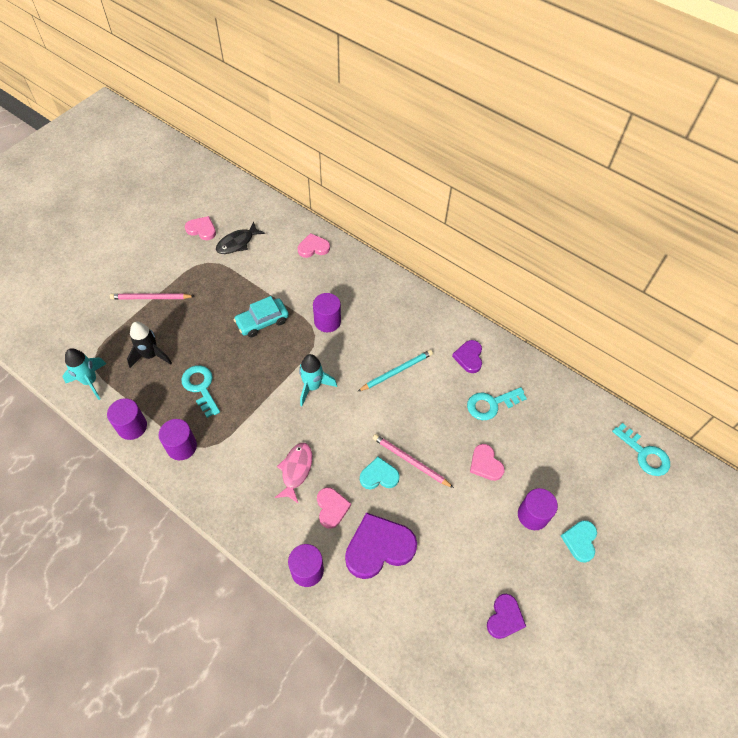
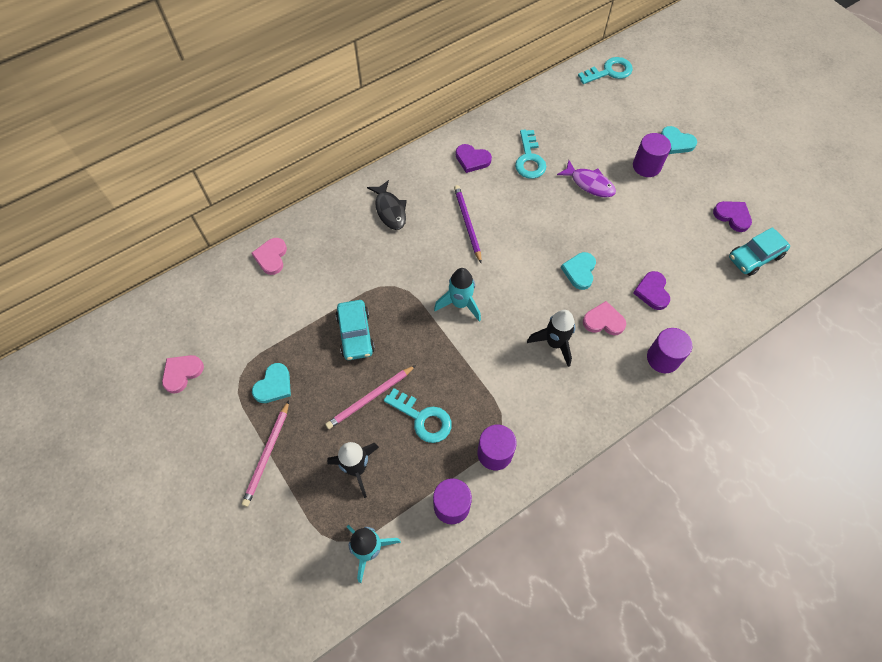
camera: 70 degrees left, 5 degrees up
turquoise key [181,365,220,418] -> turquoise key turned 135 degrees counterclockwise [384,388,452,443]
black fish [216,221,265,254] -> black fish moved to [367,180,407,230]
pink fish [275,443,312,504] -> black rocket [527,310,575,367]
purple cylinder [313,293,341,332] -> none
purple heart [345,512,417,579] -> purple heart [633,271,670,310], size x0.57
turquoise pencil [357,350,433,392] -> purple pencil [454,185,482,263]
pink pencil [373,434,454,488] -> pink pencil moved to [325,365,416,429]
pink heart [470,444,505,481] -> purple fish [557,160,616,198]
none -> turquoise heart [252,363,291,403]
none -> turquoise car [729,227,790,276]

